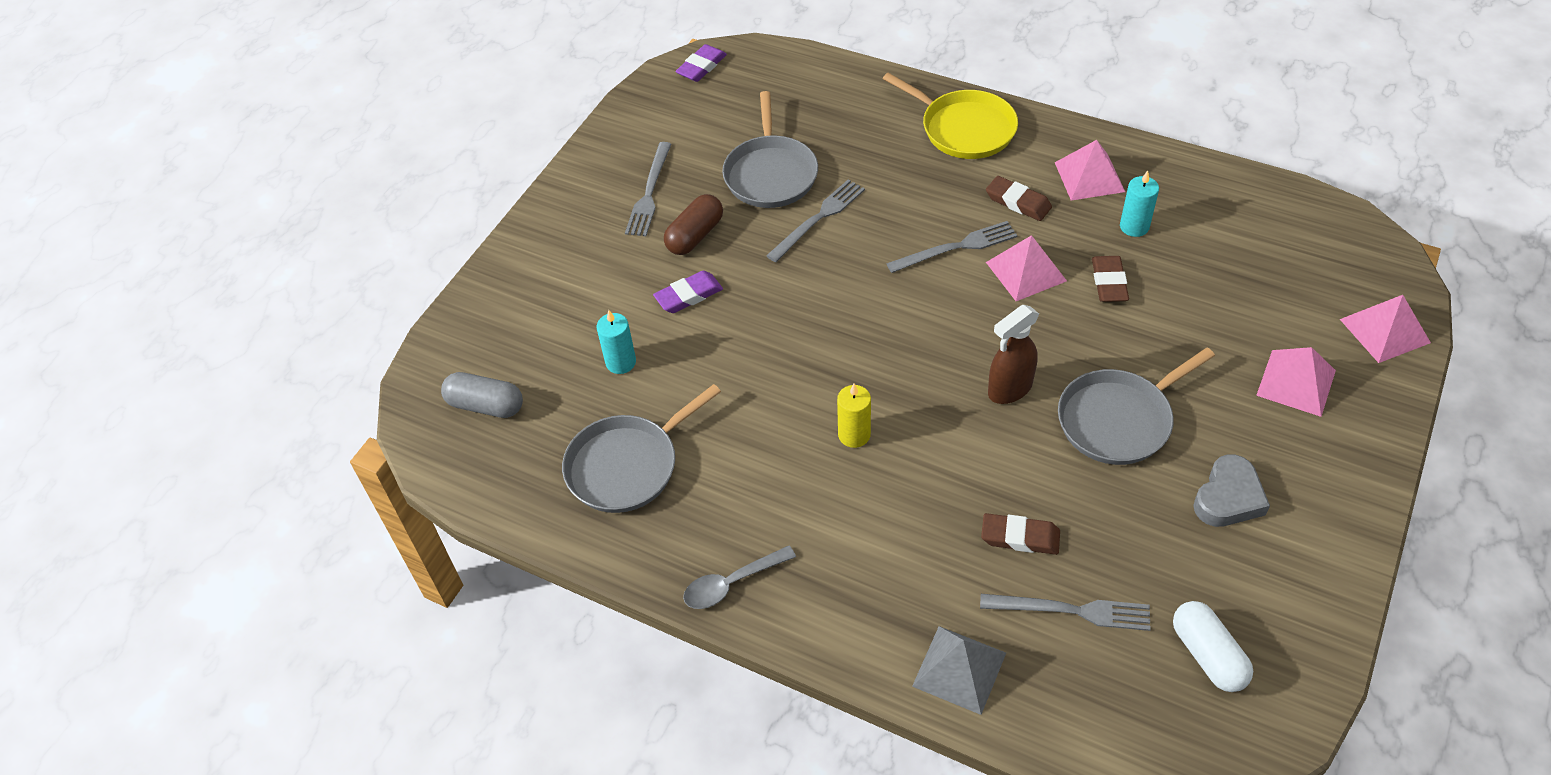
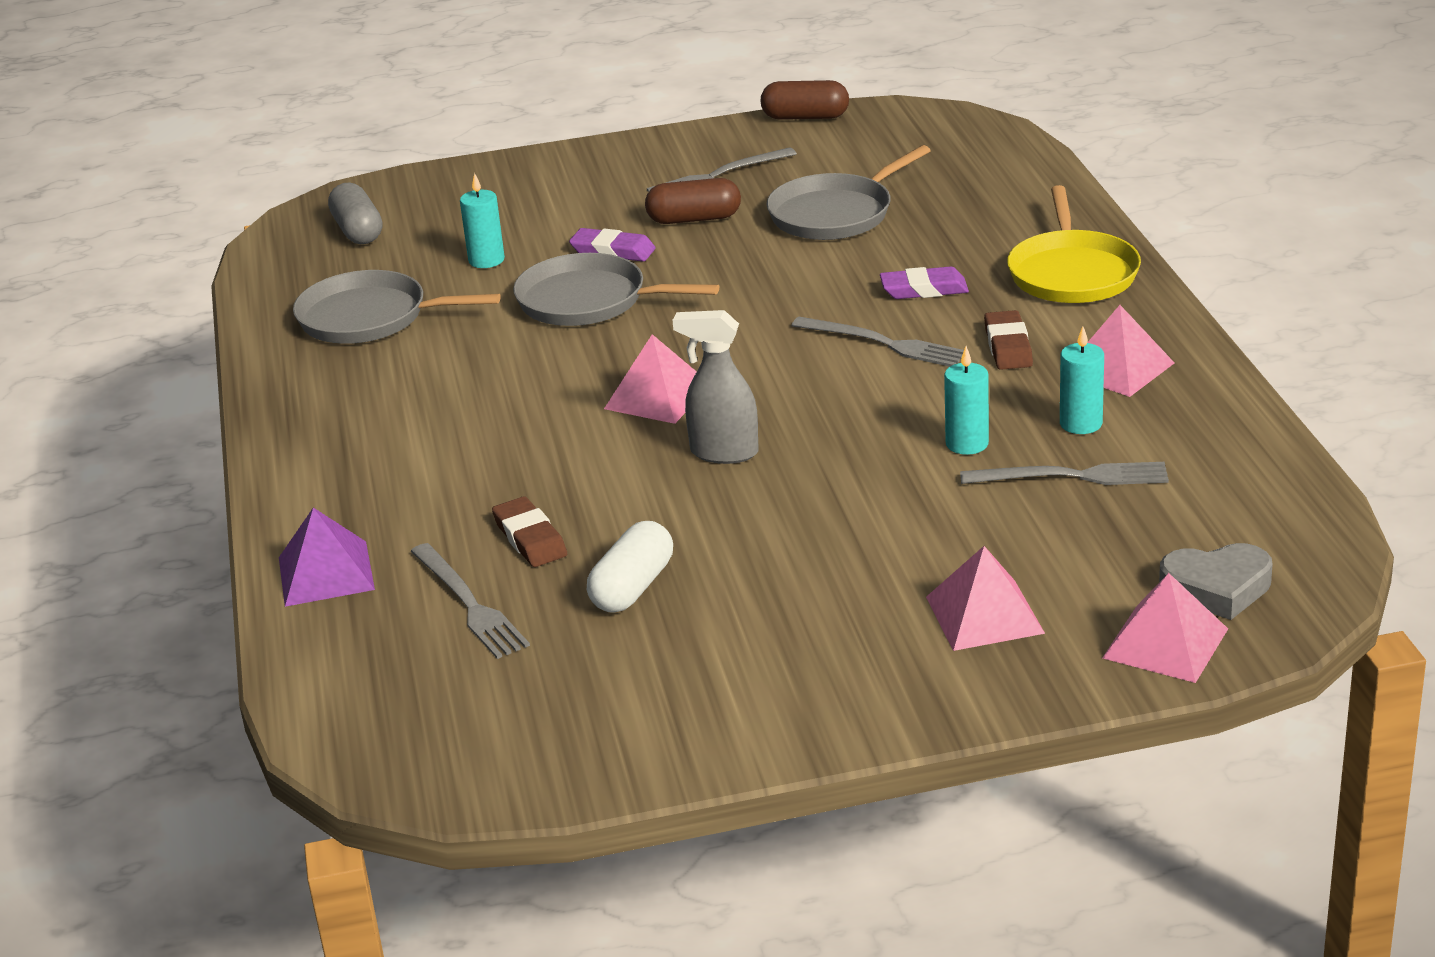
camera: 50 degrees right, 20 degrees down
purple eraser [675,44,727,82] -> purple eraser moved to [880,266,969,299]
grey spoon [683,546,796,609] -> none
grey fork [766,179,865,262] -> grey fork moved to [960,462,1169,485]
yellow candle [837,384,871,448] -> none
grey pyramid [912,626,1006,715] -> purple pyramid [279,508,375,607]
pink pyramid [986,235,1067,301] -> pink pyramid moved to [604,334,697,424]
brown spray bottle [988,305,1039,404] -> grey spray bottle [673,310,759,464]
grey pan [1058,348,1215,465] -> grey pan moved to [513,253,719,326]
brown eraser [1092,256,1129,302] -> turquoise candle [944,346,989,455]
white capsule [1173,601,1253,692] -> white capsule moved to [587,521,673,613]
grey heart [1193,454,1270,527] -> grey heart moved to [1159,543,1273,620]
none -> brown capsule [760,80,849,120]

